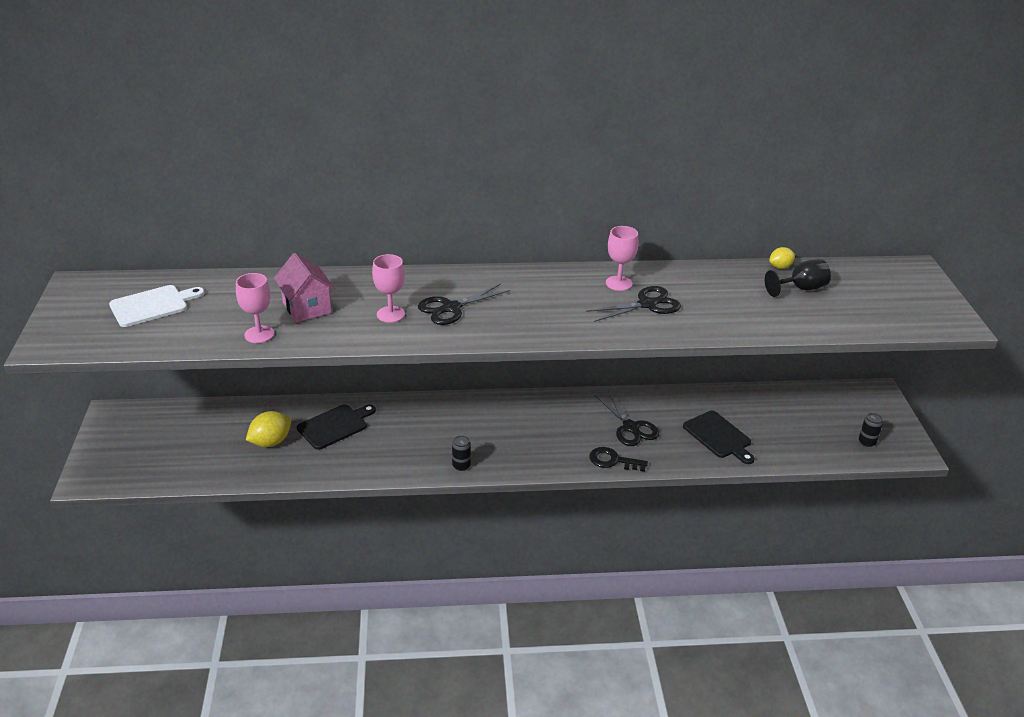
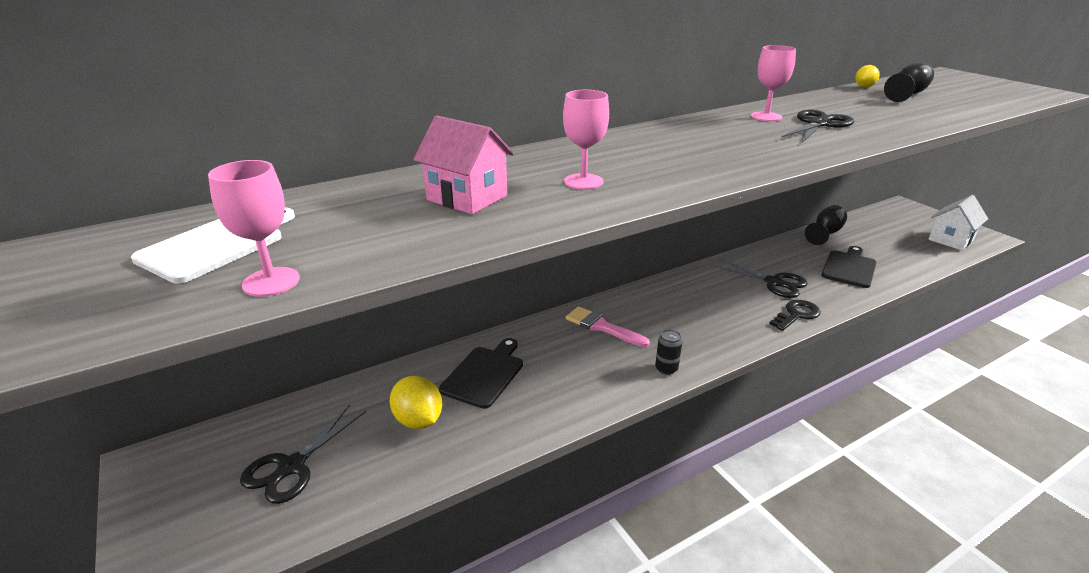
camera: 25 degrees left, 5 degrees down
pink goblet [236,273,274,343] -> pink goblet moved to [208,160,300,297]
yellow lemon [246,411,291,447] -> yellow lemon turned 60 degrees counterclockwise [390,376,442,429]
black scissors [418,284,510,325] -> black scissors moved to [240,405,366,504]
black key [589,447,648,472] -> black key turned 150 degrees clockwise [769,300,821,331]
black cutting board [683,411,755,464] -> black cutting board turned 90 degrees counterclockwise [821,246,877,288]
black can [859,413,883,447] -> white house [928,195,988,250]
none -> pink brush [566,306,650,347]
none -> black goblet [805,205,847,245]

